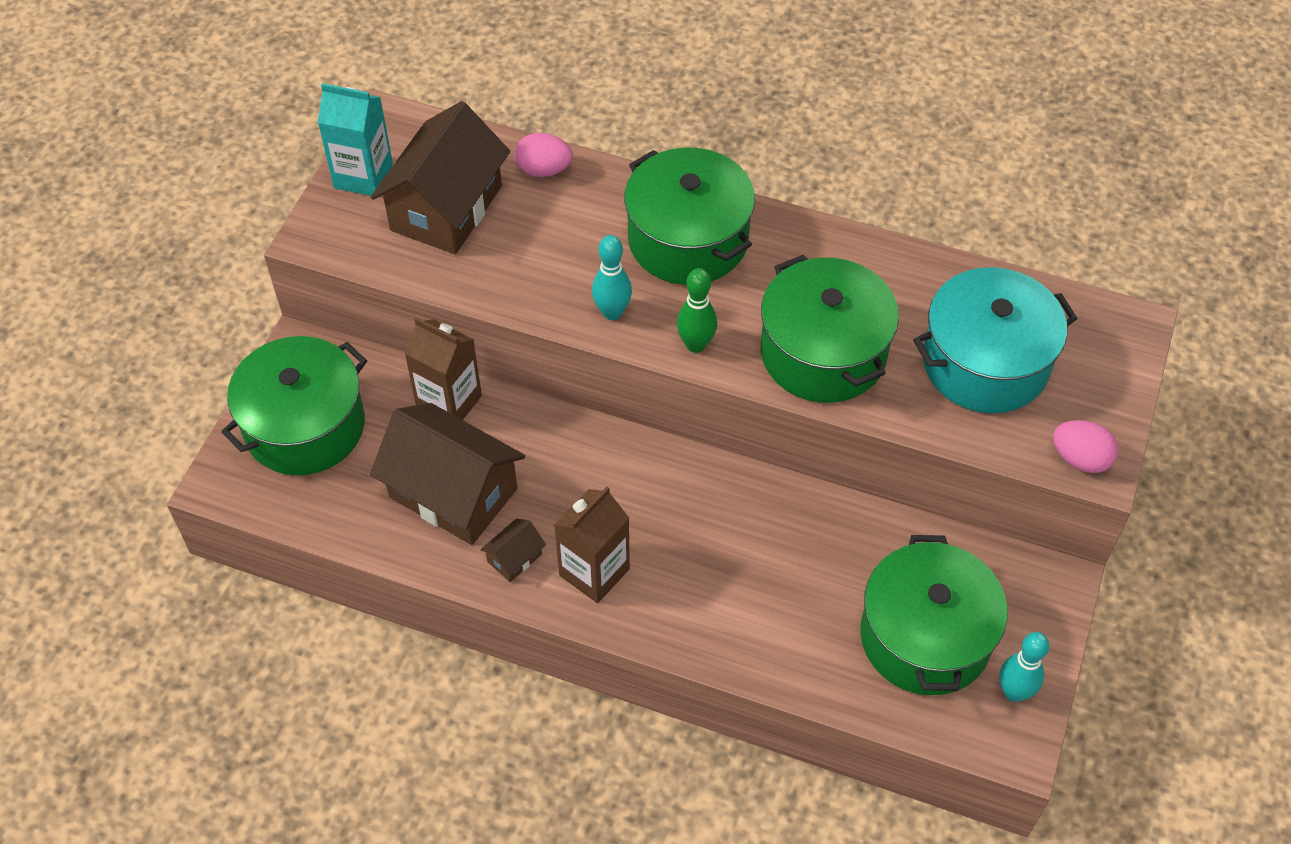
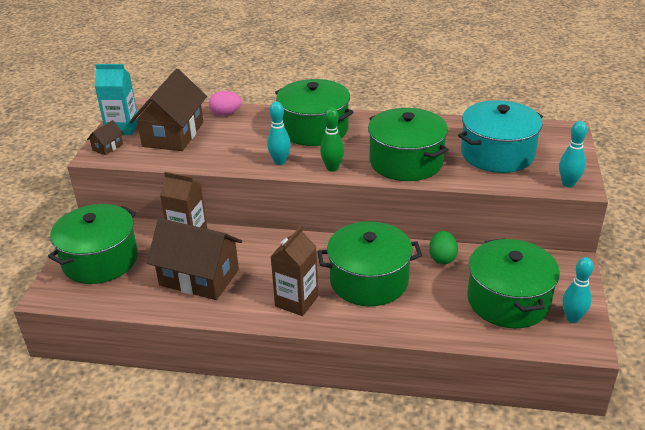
camera: 10 degrees left, 20 degrees down
brown house [480,519,546,582] -> brown house moved to [87,120,124,155]
pink egg [1053,420,1118,473] -> turquoise bowling pin [559,121,587,188]
none -> green pot [317,221,422,306]
none -> green egg [429,231,458,264]

